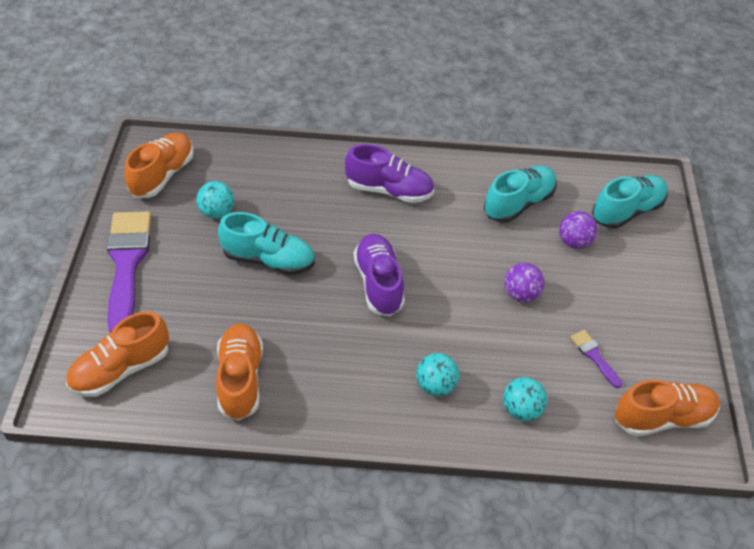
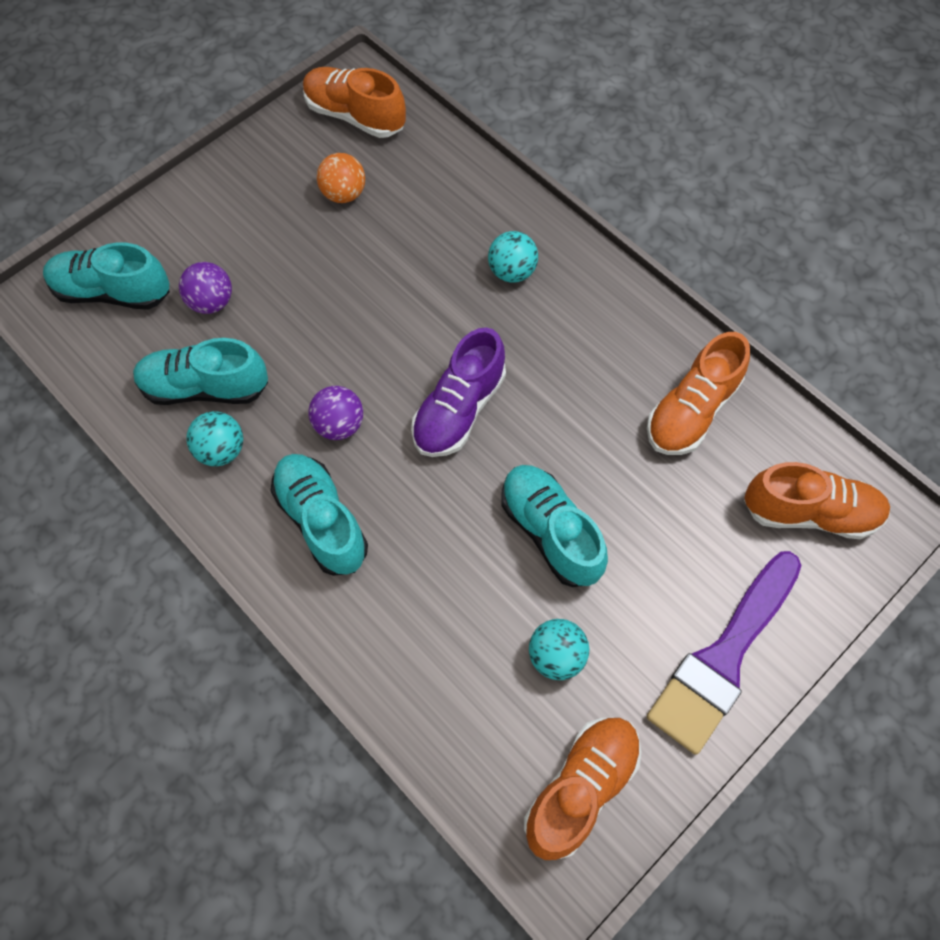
camera: 135 degrees left, 15 degrees up
orange shoe [124,132,194,198] -> orange shoe turned 150 degrees clockwise [524,718,642,860]
purple shoe [345,144,434,203] -> turquoise shoe [270,454,368,576]
turquoise ball [503,377,547,421] -> turquoise ball moved to [186,411,243,466]
purple ball [504,263,544,302] -> purple ball moved to [308,386,363,440]
purple brush [570,330,622,388] -> orange ball [317,153,365,203]

